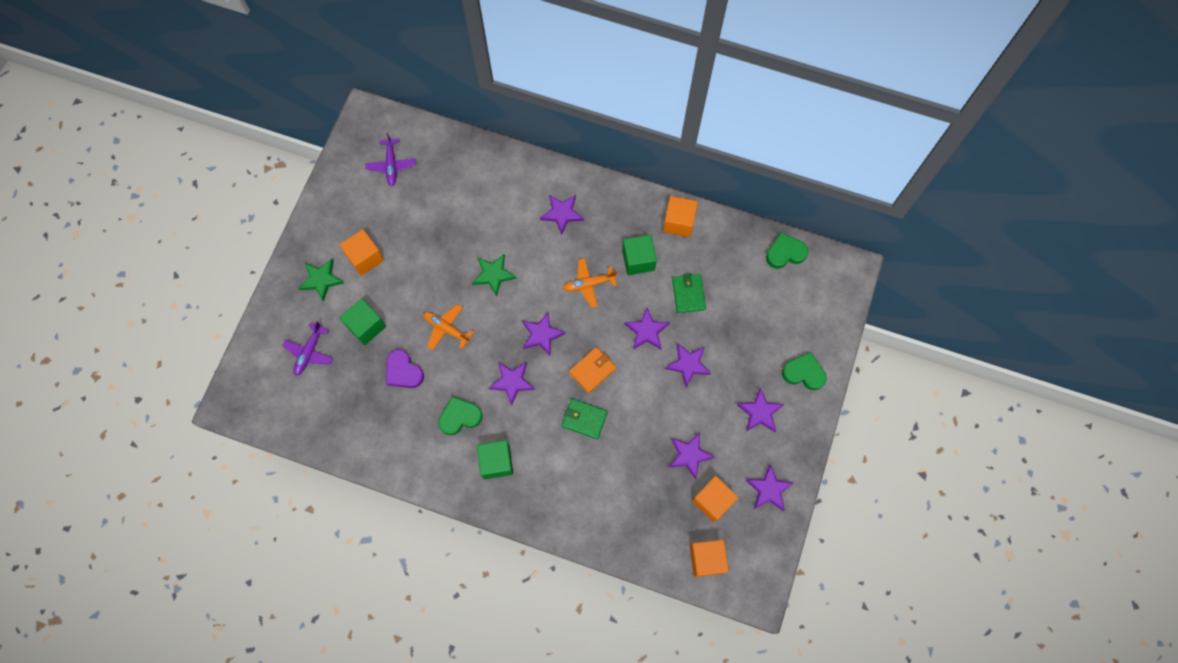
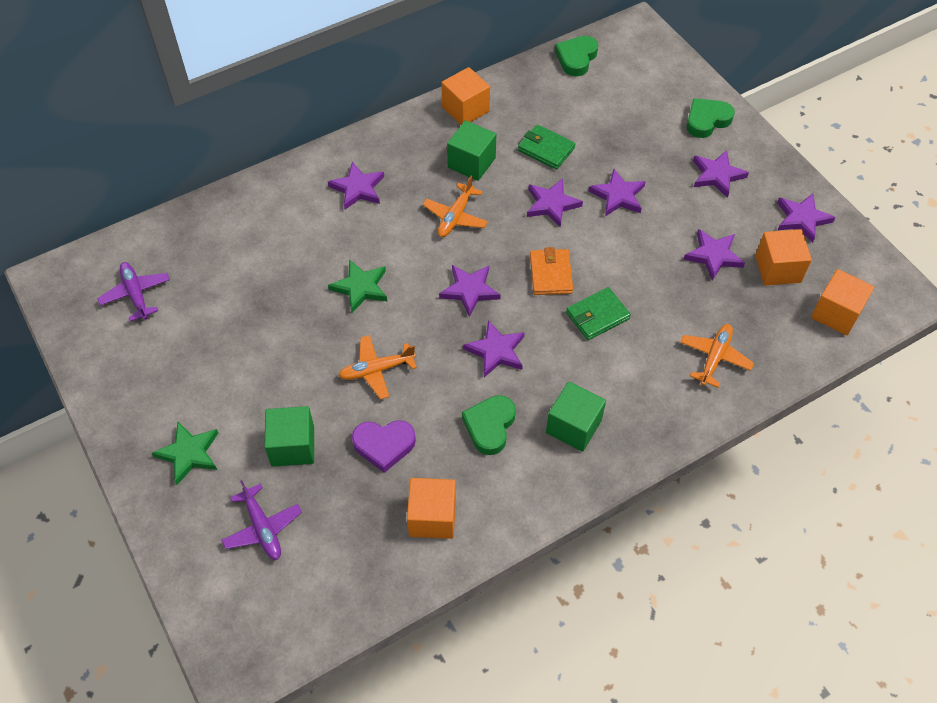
camera: 50 degrees left, 15 degrees down
orange cube [339,229,384,276] -> orange cube moved to [407,478,456,539]
purple plane [365,133,416,186] -> purple plane turned 150 degrees counterclockwise [97,262,170,322]
none -> orange plane [680,324,754,388]

